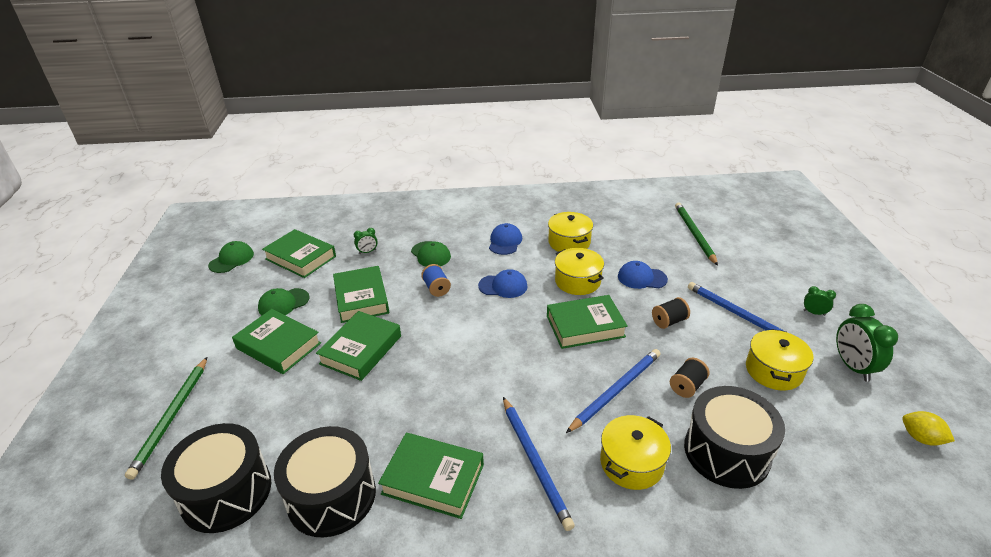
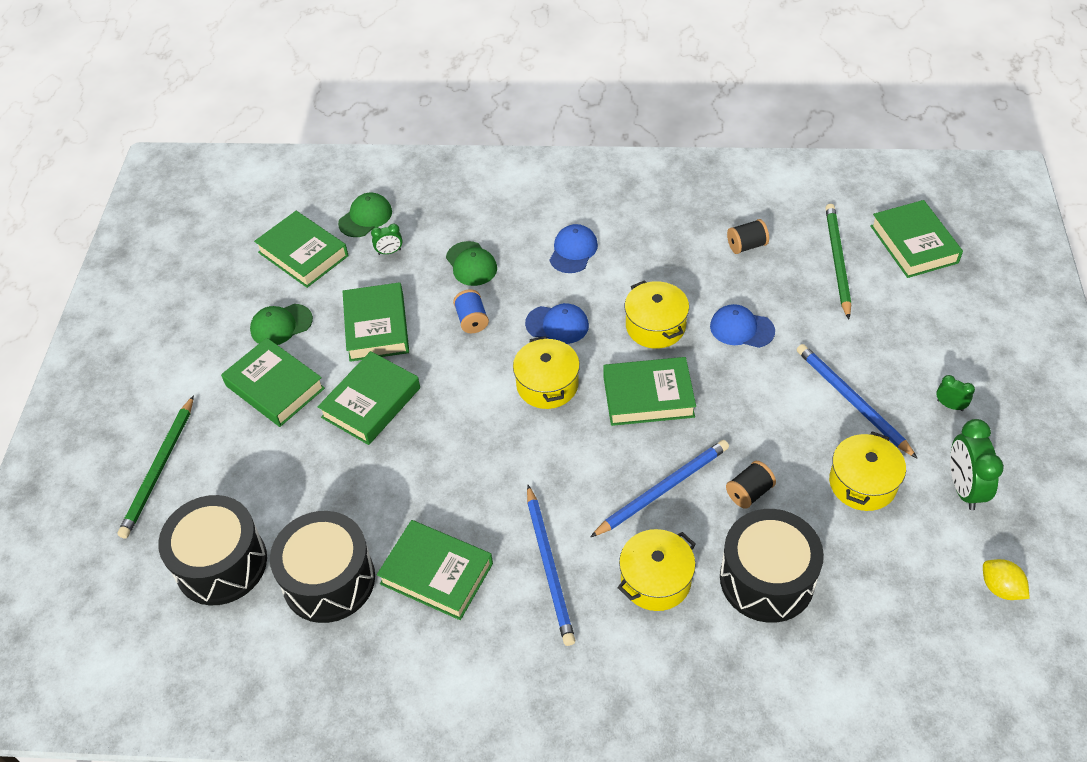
camera: 10 degrees right, 15 degrees up
green cap [208,241,254,273] -> green cap moved to [338,193,392,237]
yellow pot [548,212,593,252] -> yellow pot moved to [513,336,580,409]
black spool [652,297,690,329] -> black spool moved to [727,219,769,254]
none -> green book [870,200,963,278]

